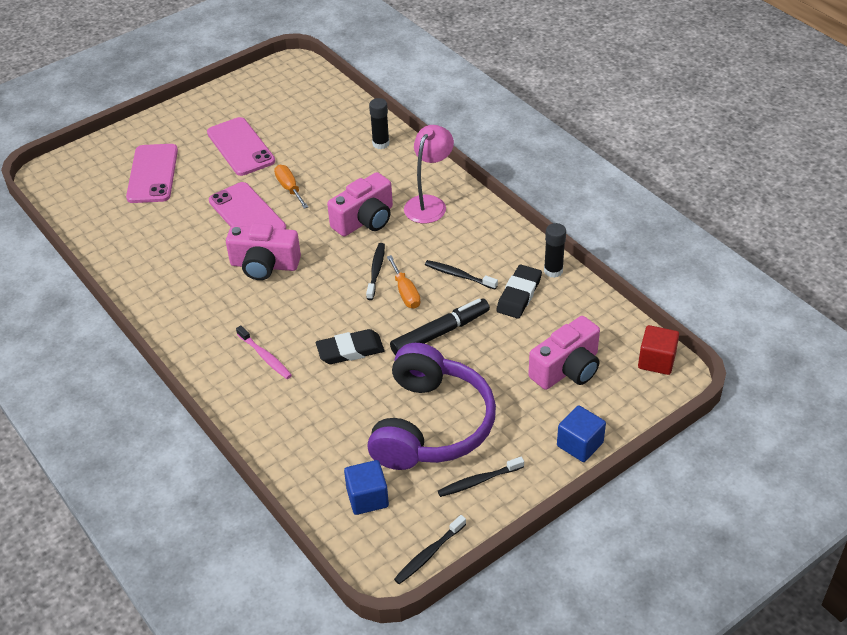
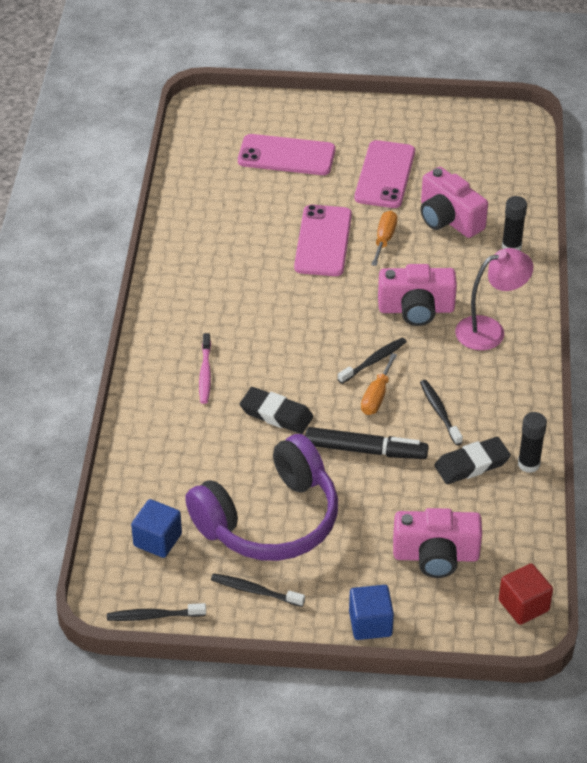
camera: 40 degrees right, 0 degrees up
pink phone [126,144,178,203] -> pink phone turned 60 degrees clockwise [238,134,335,175]
pink camera [226,223,301,280] -> pink camera moved to [421,167,488,238]

